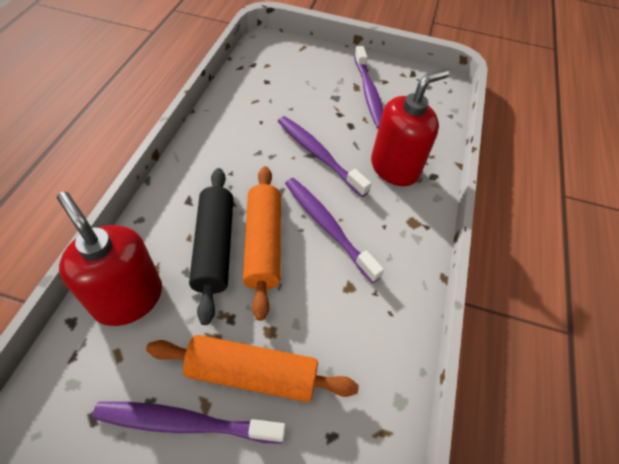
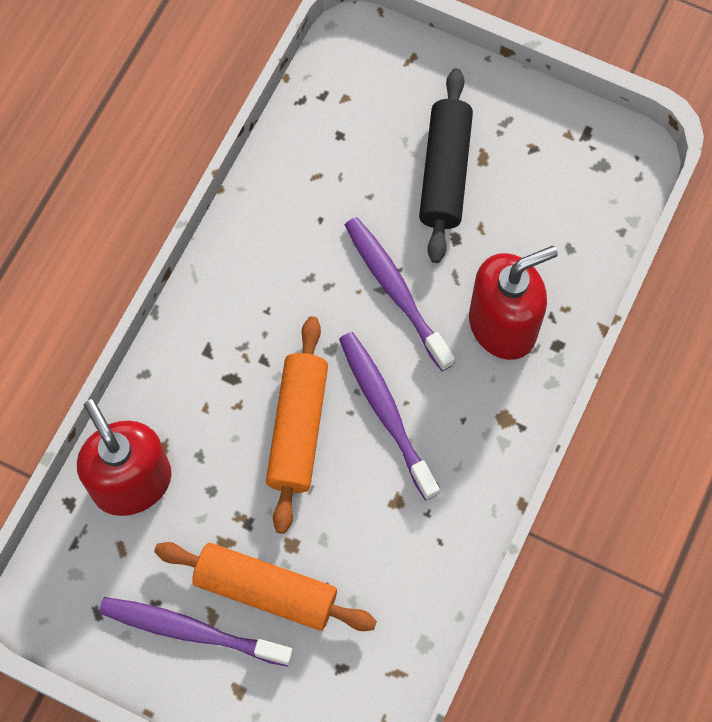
camera: 15 degrees right, 15 degrees up
black rolling pin [189,168,233,325] -> black rolling pin moved to [419,68,473,263]
purple toothbrush [354,46,383,129] -> none

